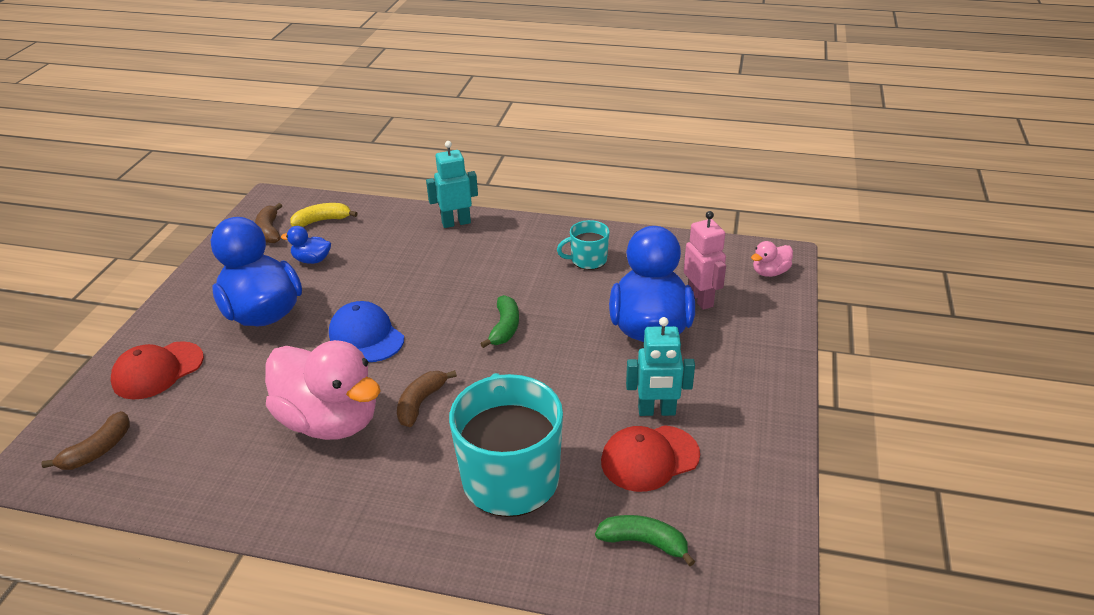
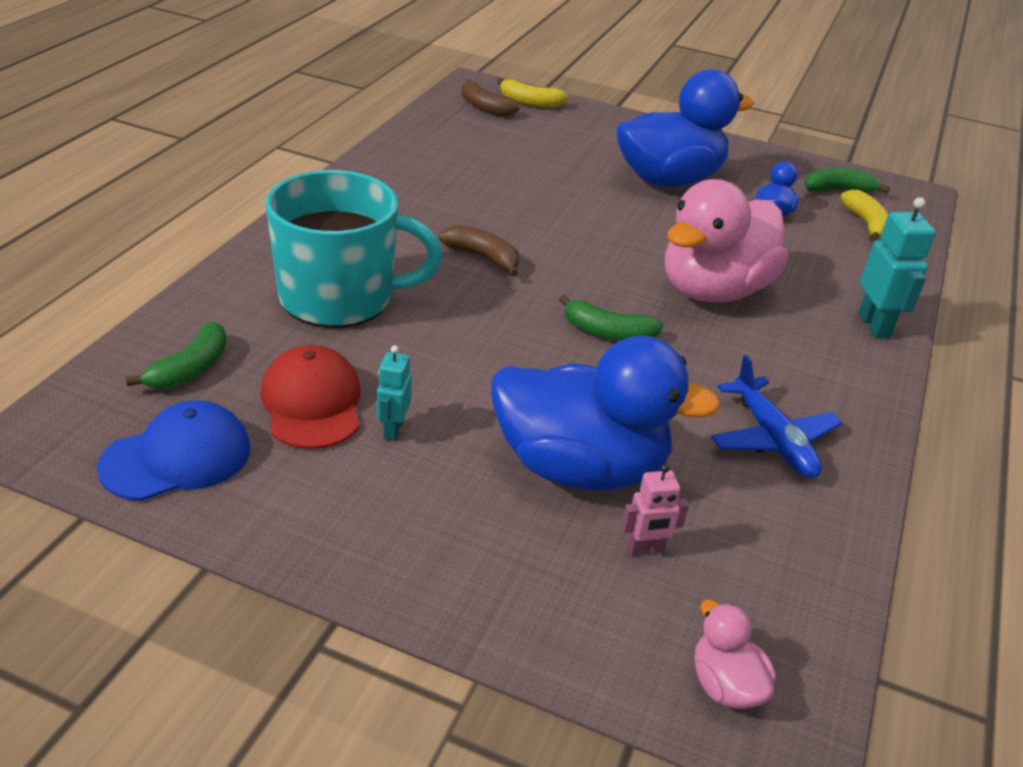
camera: 95 degrees right, 0 degrees up
red cap [111,341,204,400] -> none
brown banana [255,203,282,243] -> green banana [804,168,890,193]
pink duck [265,340,380,440] -> pink duck moved to [665,179,788,302]
blue cap [329,301,404,362] -> blue cap moved to [97,400,250,501]
turquoise mug [557,220,610,270] -> blue plane [711,355,843,478]
turquoise robot [626,317,695,416] -> turquoise robot [377,345,412,441], size x0.60
pink robot [684,211,726,310] -> pink robot [621,464,689,556], size x0.60
none -> yellow banana [497,78,569,108]

